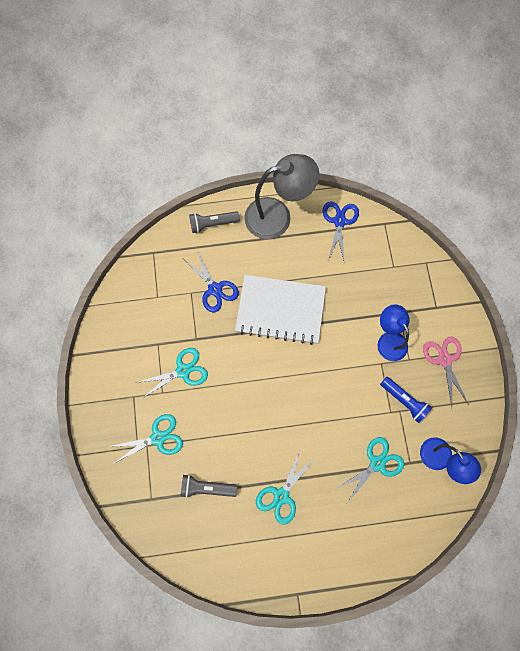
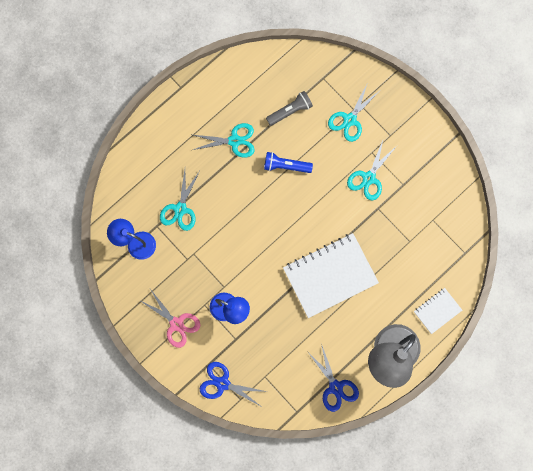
camera: 145 degrees right, 5 degrees up
blue scissors [184,251,239,312] -> blue scissors moved to [199,362,267,407]
grey flashlight [189,211,240,233] -> white notebook [414,288,462,334]
turquoise scissors [256,447,314,525] -> turquoise scissors turned 90 degrees clockwise [193,123,254,158]
blue flashlight [380,377,432,423] -> blue flashlight moved to [264,152,313,173]

